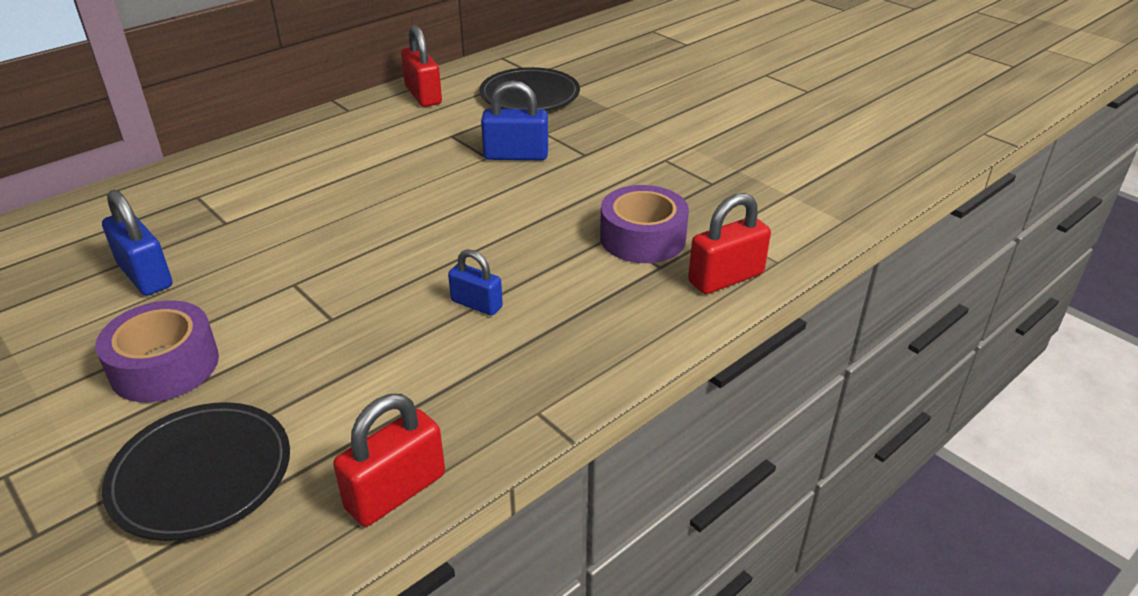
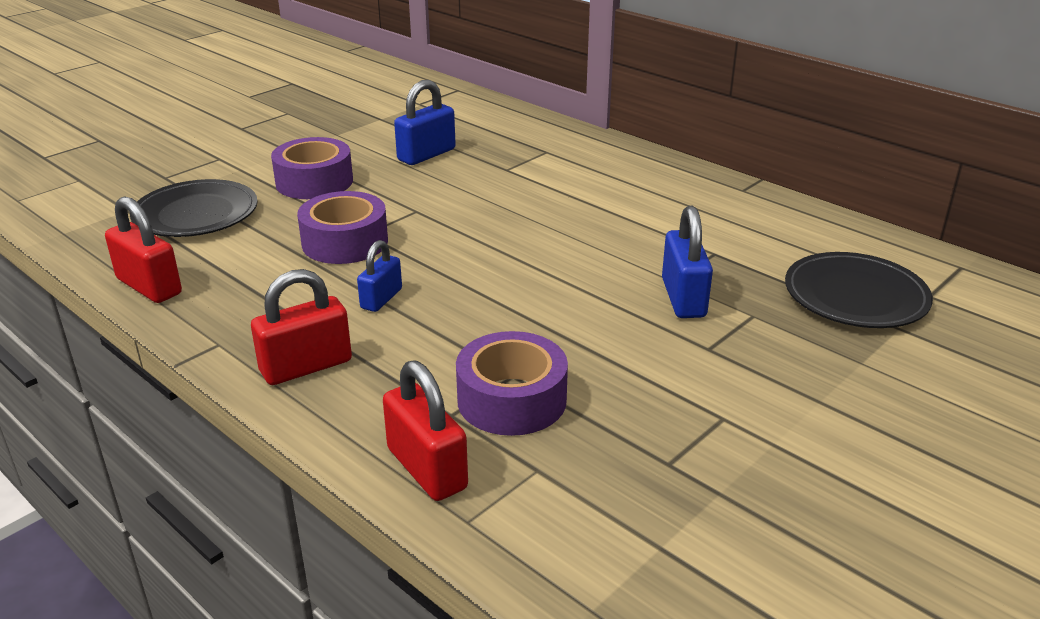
camera: 85 degrees right, 5 degrees down
red padlock [401,25,442,107] -> red padlock moved to [251,269,352,385]
none -> purple tape [297,191,388,264]

